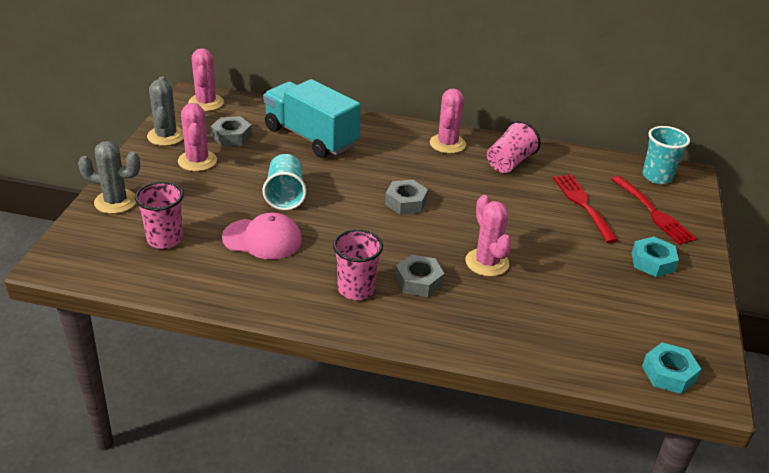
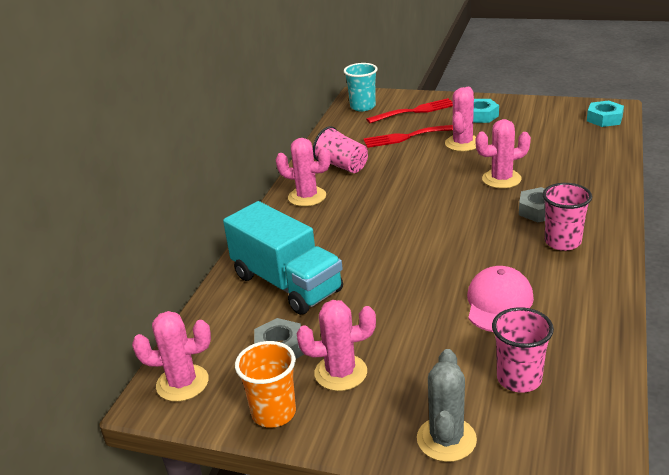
camera: 80 degrees left, 5 degrees down
grey cactus [147,77,184,146] -> orange cup [235,341,296,428]
turquoise truck [263,79,361,158] -> turquoise truck turned 90 degrees counterclockwise [223,201,343,315]
turquoise cup [263,154,307,210] -> none
grey nut [385,180,428,215] -> none
none -> pink cactus [445,87,476,151]

